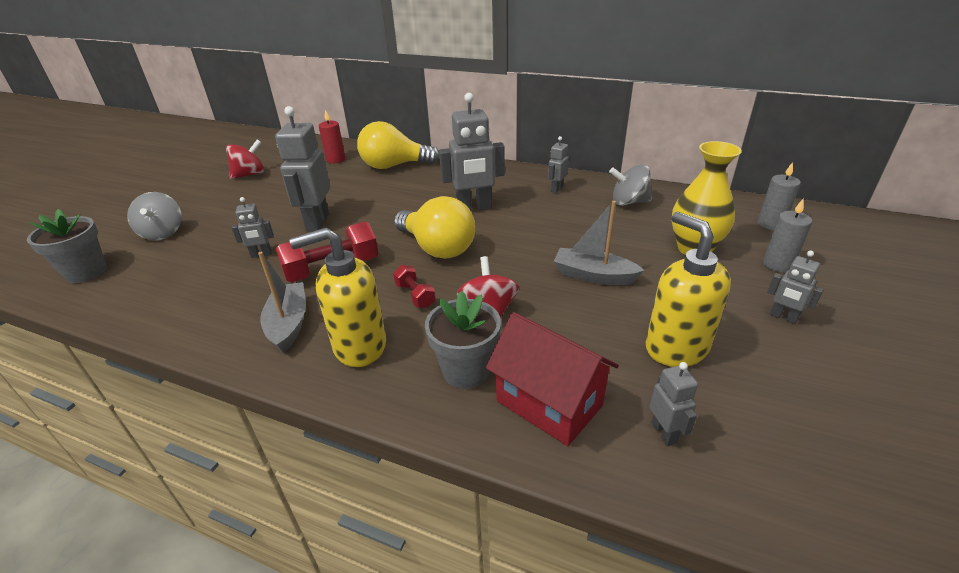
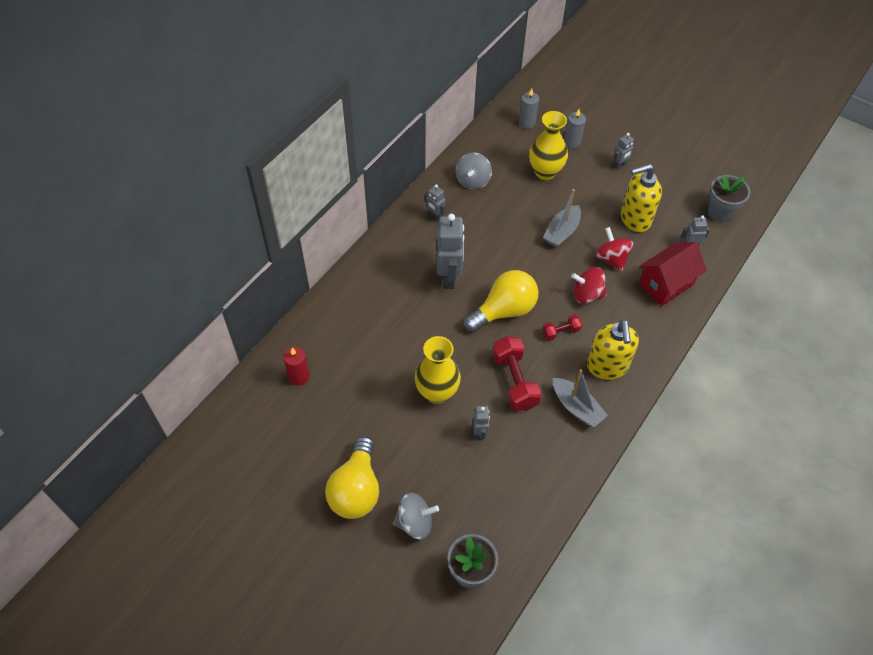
camera: 80 degrees left, 20 degrees up
red spinning top [226,139,264,179] -> red spinning top moved to [596,227,633,271]
grey boat [258,252,306,353] -> grey boat turned 135 degrees counterclockwise [553,369,608,427]
grey robot [275,106,330,232] -> yellow vase [414,336,461,404]
yellow light bulb [357,121,440,169] -> yellow light bulb moved to [325,437,379,519]
grey flower pot [425,291,501,389] -> grey flower pot moved to [708,174,750,222]

